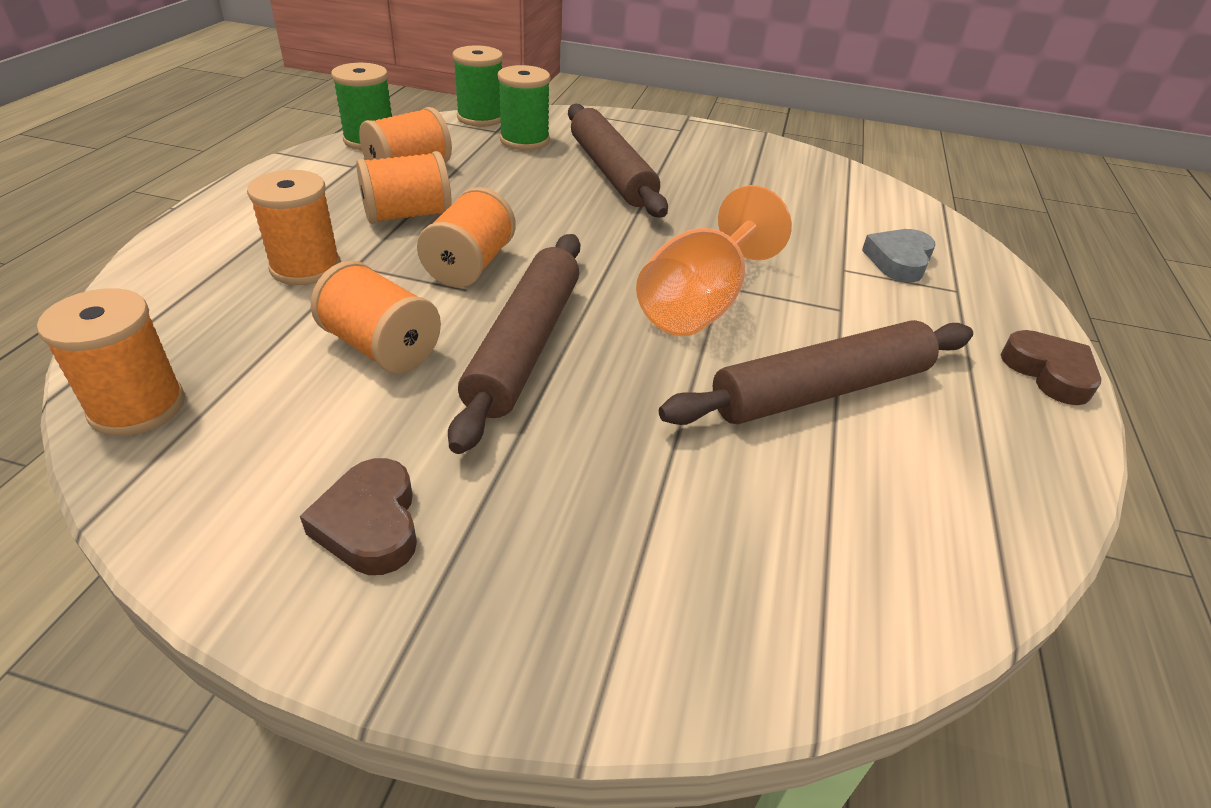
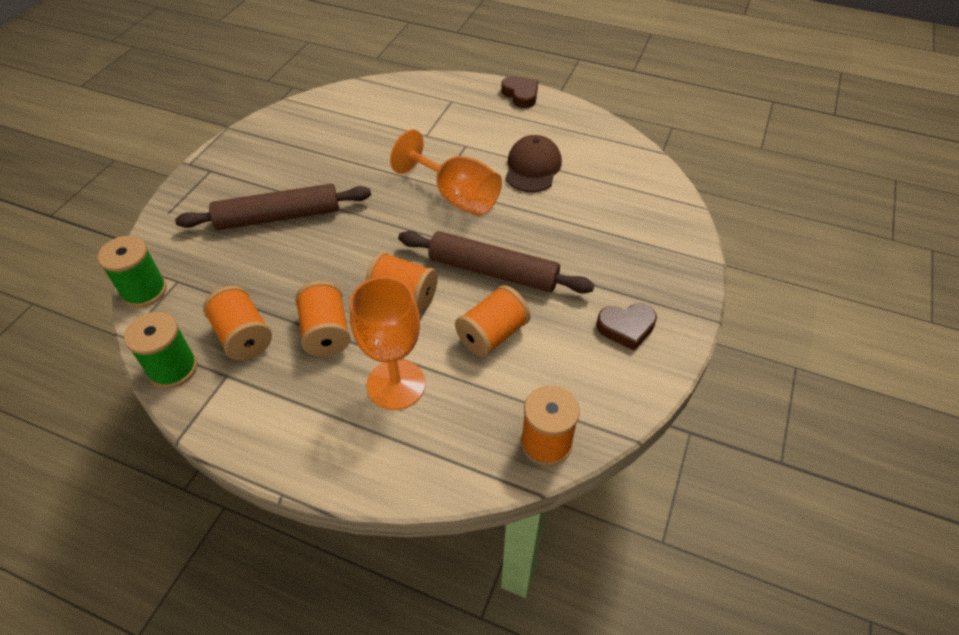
camera: 80 degrees left, 10 degrees up
orange spool [247,170,341,285] -> orange goblet [349,276,426,410]
green spool [498,65,550,150] -> none
brown rolling pin [659,320,973,425] -> brown cap [505,135,562,192]
grey heart [862,229,936,282] -> none
brown heart [1001,330,1101,405] -> brown heart turned 75 degrees clockwise [501,76,538,108]

